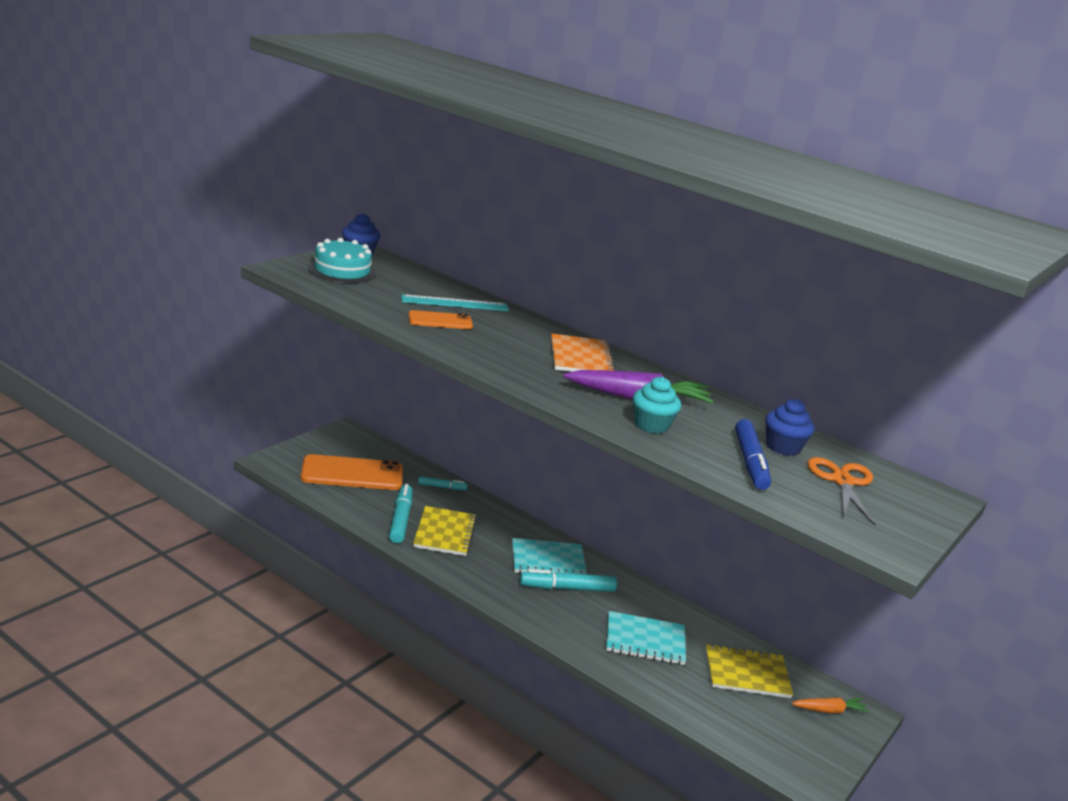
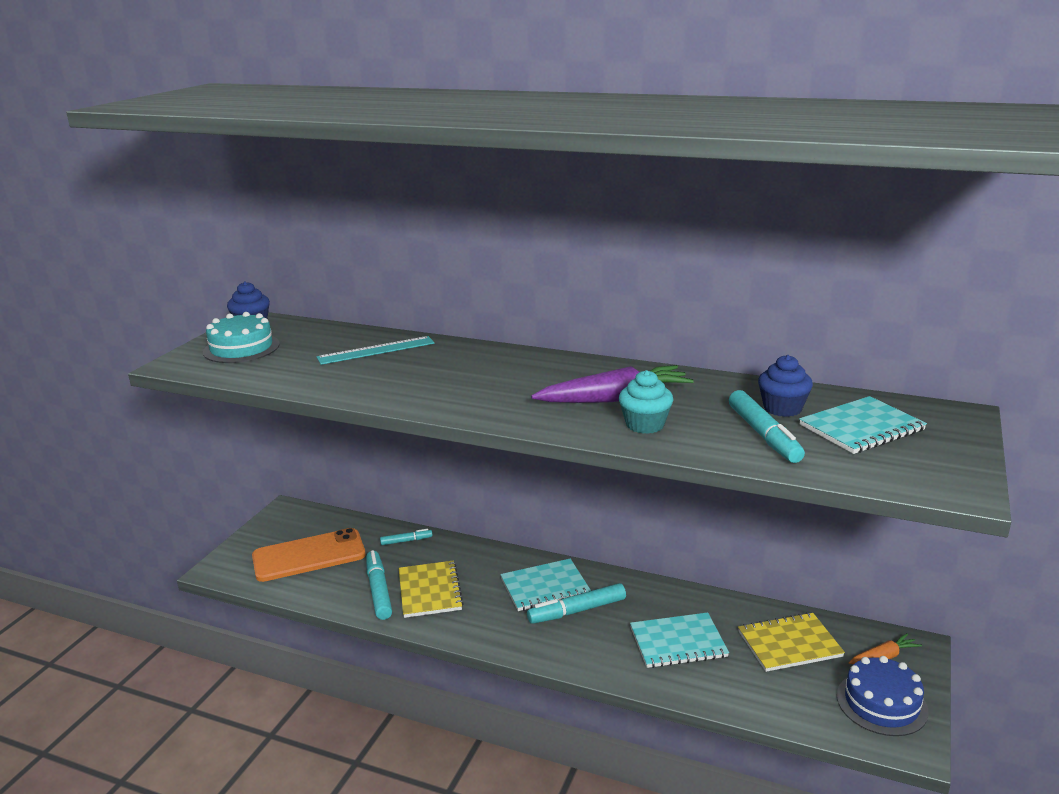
camera: 10 degrees left, 0 degrees up
orange phone [408,310,473,329] -> none
orange notebook [551,333,616,372] -> none
blue marker [735,419,771,490] -> turquoise marker [729,390,805,463]
orange scissors [807,457,875,526] -> turquoise notebook [799,396,927,454]
none -> blue cake [837,656,929,736]

